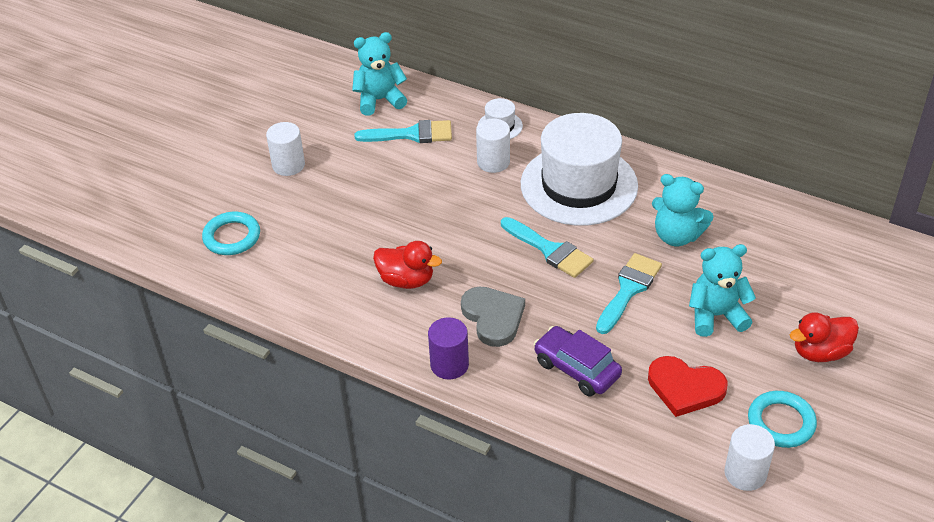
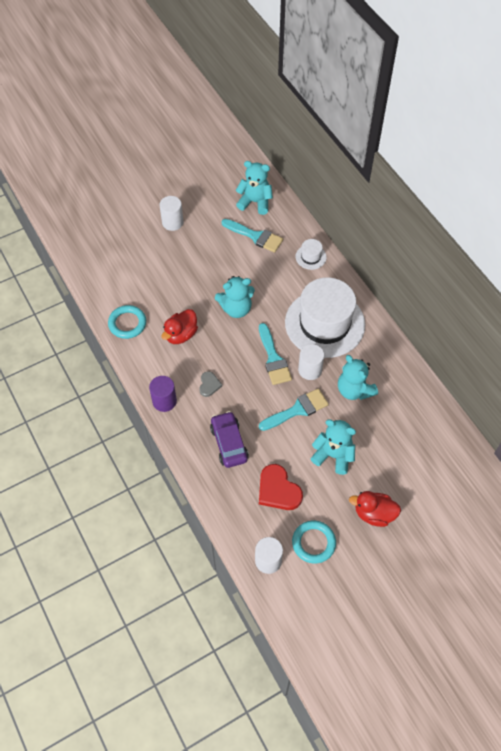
camera: 30 degrees right, 15 degrees up
turquoise ring [202,212,260,255] -> turquoise ring moved to [108,305,146,339]
red duck [373,241,442,289] -> red duck turned 75 degrees clockwise [162,309,198,344]
grey heart [461,287,525,347] -> grey heart [199,371,222,397], size x0.56
white cylinder [476,119,510,173] -> white cylinder moved to [298,344,324,380]
none -> turquoise teddy bear [215,276,255,318]

